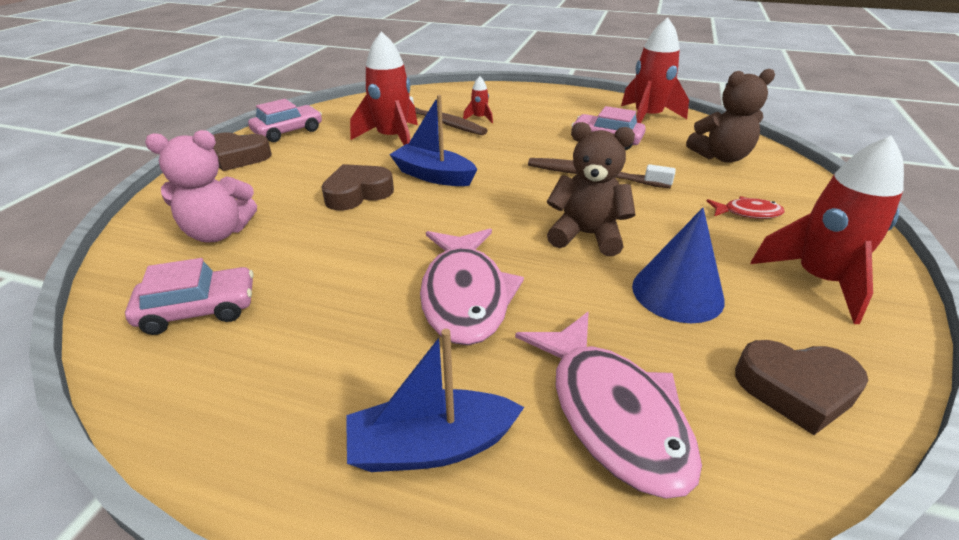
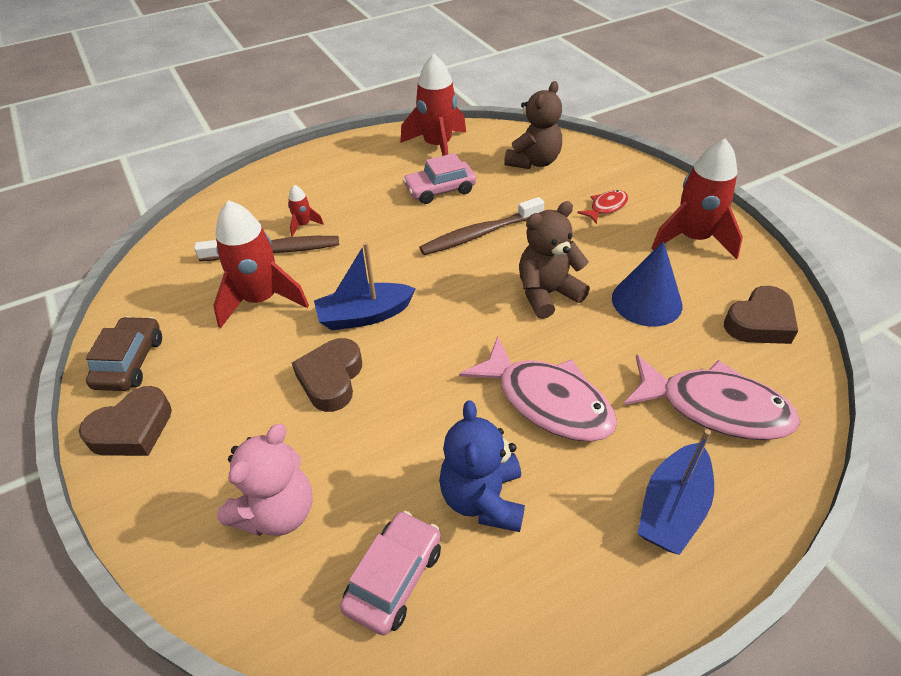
camera: 45 degrees left, 10 degrees up
pink car [248,99,322,142] -> brown car [86,316,162,391]
none -> blue teddy bear [439,400,525,532]

